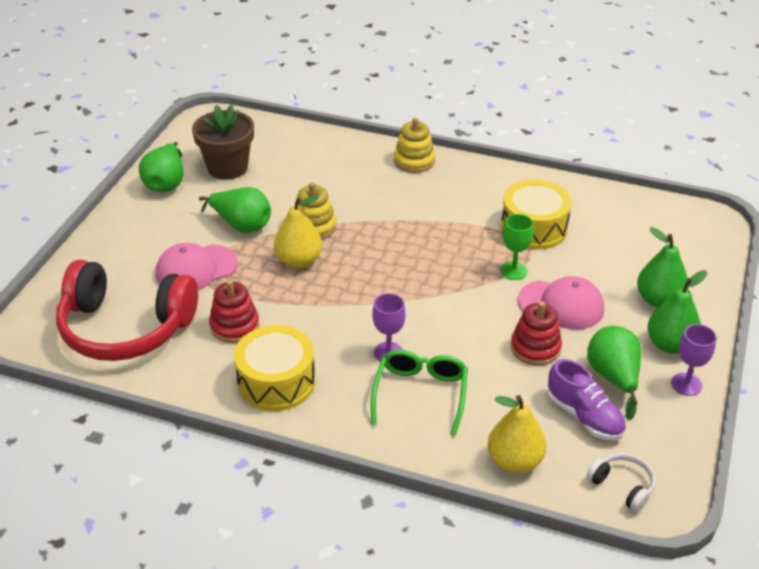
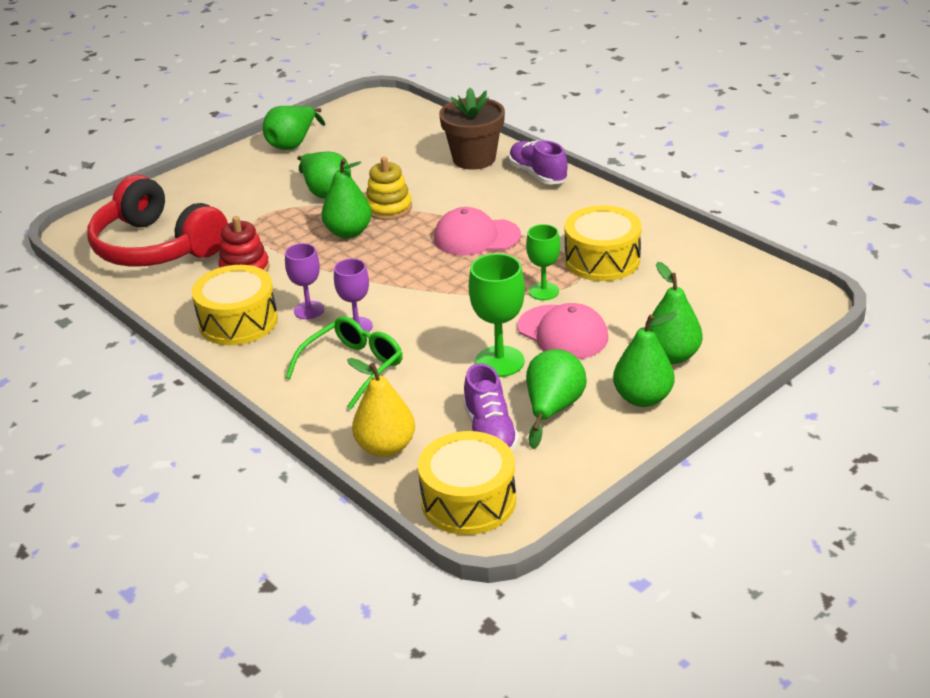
camera: 30 degrees right, 5 degrees down
pink cap [156,243,238,291] -> pink cap moved to [434,207,521,256]
brown flower pot [192,105,254,180] -> brown flower pot moved to [439,88,505,170]
yellow pear [274,195,322,268] -> green pear [322,159,372,238]
yellow stacking toy [394,117,435,173] -> purple shoe [509,140,568,184]
red stacking toy [511,301,562,366] -> green goblet [469,254,525,377]
white headphones [587,453,656,512] -> yellow drum [418,431,516,535]
purple goblet [671,324,716,396] -> purple goblet moved to [285,243,324,319]

